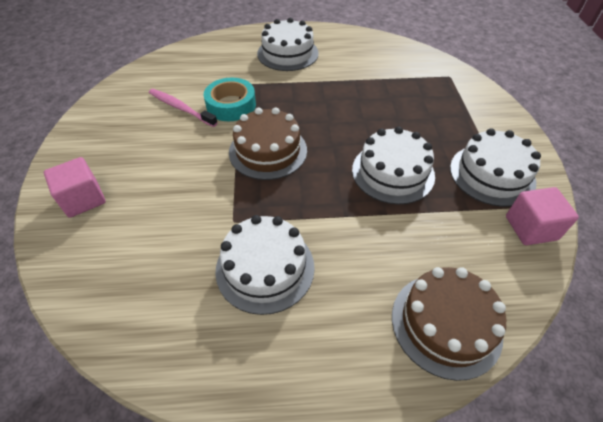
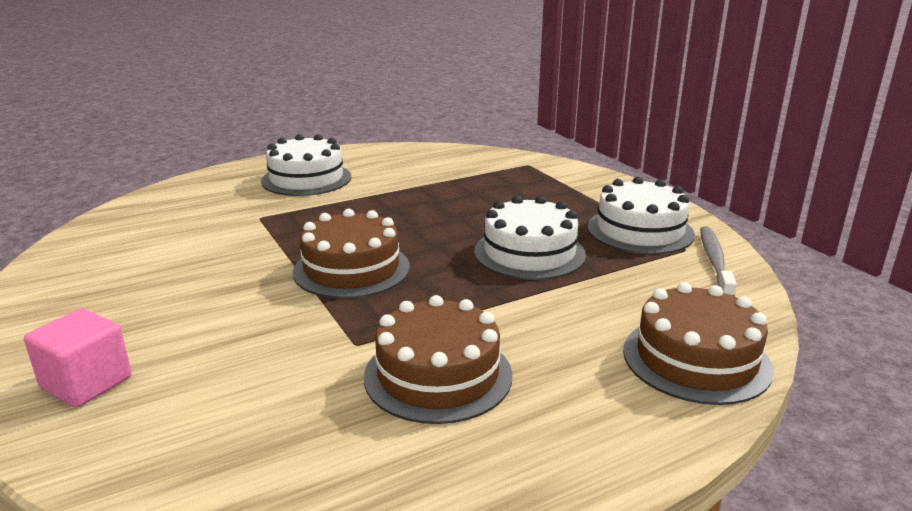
camera: 25 degrees left, 25 degrees down
pink toothbrush [149,89,218,127] -> none
turquoise tape [204,78,256,121] -> none
white cake [215,215,315,315] -> brown cake [364,295,512,424]
pink cube [506,187,579,245] -> grey toothbrush [700,226,737,297]

